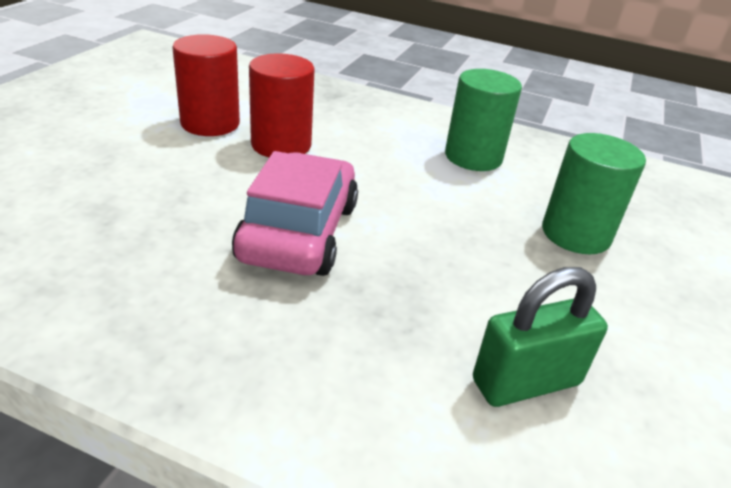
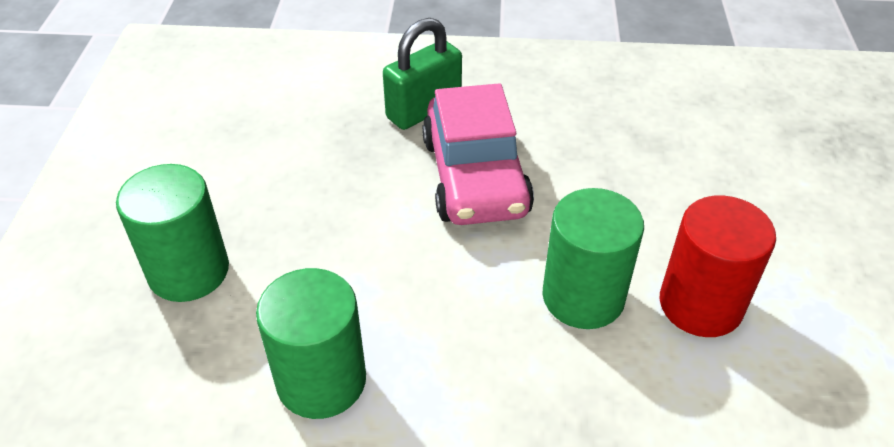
camera: 165 degrees right, 10 degrees up
red cylinder [249,53,315,157] -> green cylinder [543,188,644,329]
green padlock [473,267,608,407] -> green padlock moved to [383,18,462,130]

